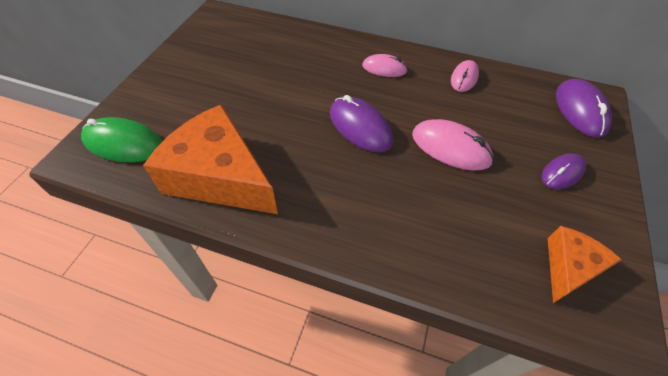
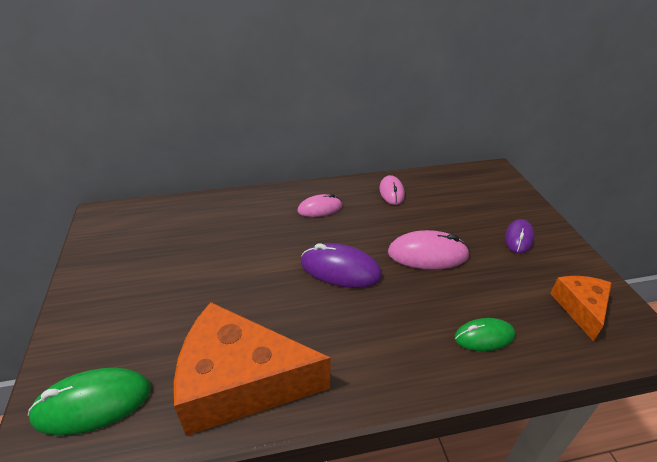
camera: 30 degrees left, 15 degrees down
purple mouse [556,79,612,138] -> none
none -> green mouse [454,318,515,351]

